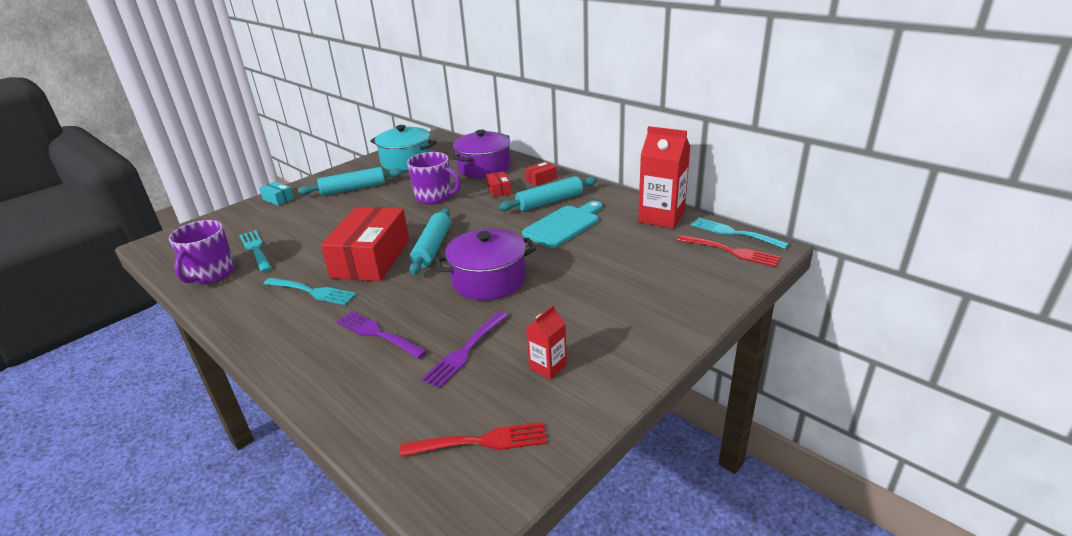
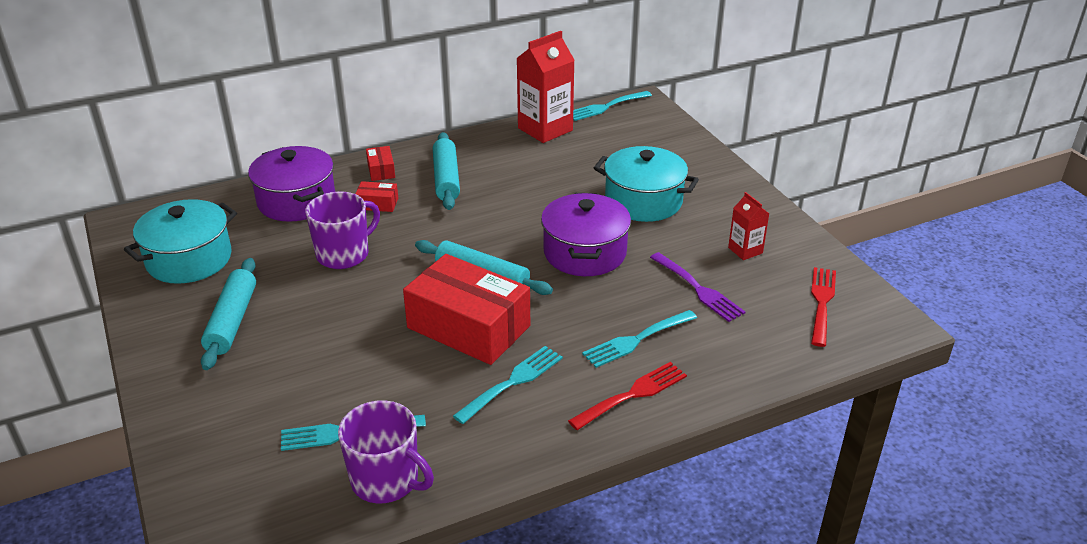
camera: 70 degrees left, 5 degrees up
turquoise box [259,182,294,206] -> none
purple fork [336,311,427,359] -> turquoise fork [582,310,697,368]
turquoise cutting board [522,201,602,248] -> none
red fork [678,235,781,267] -> red fork moved to [568,362,687,430]
none -> turquoise pot [594,146,699,222]

